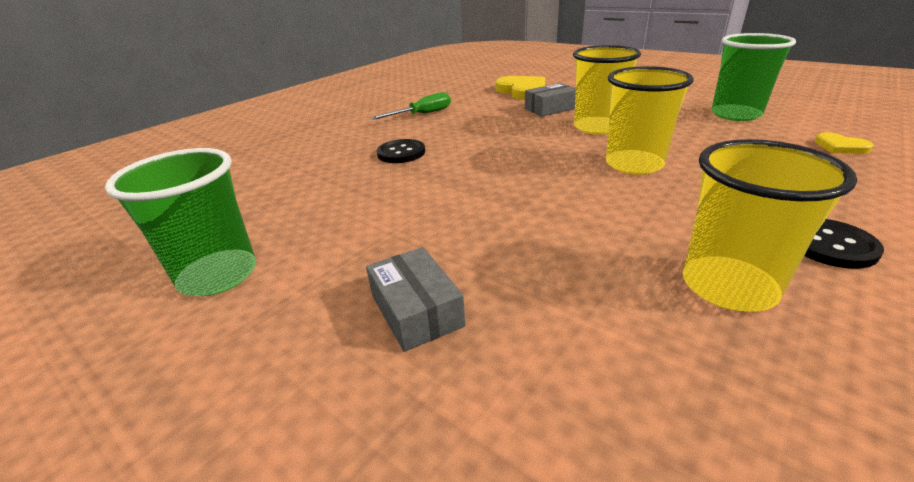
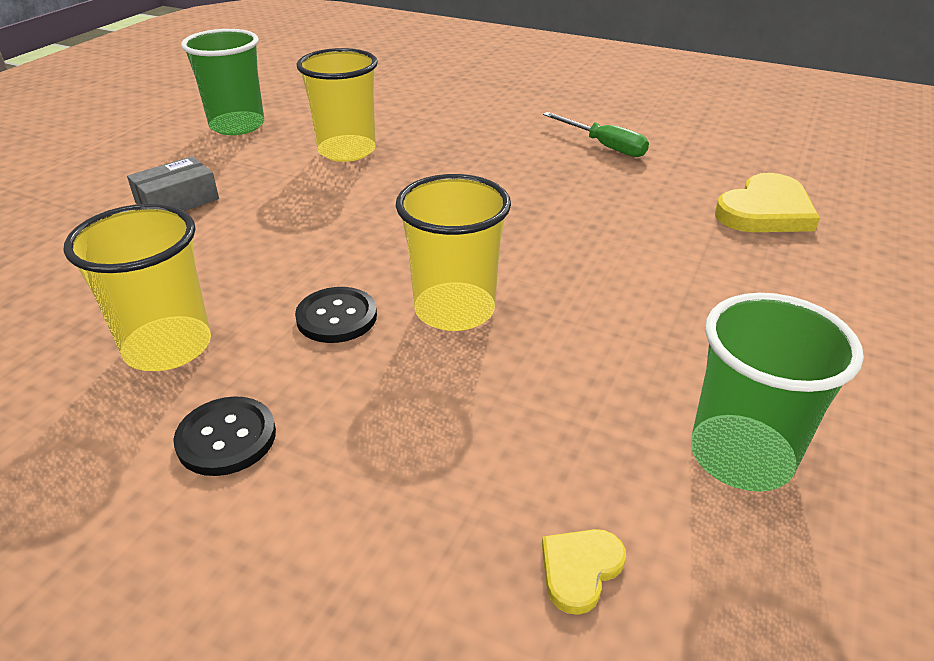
camera: 75 degrees right, 5 degrees up
black button [376,139,425,163] -> black button moved to [295,287,377,343]
grey box [525,83,576,117] -> none
yellow cup [573,45,641,135] -> yellow cup moved to [297,48,378,162]

